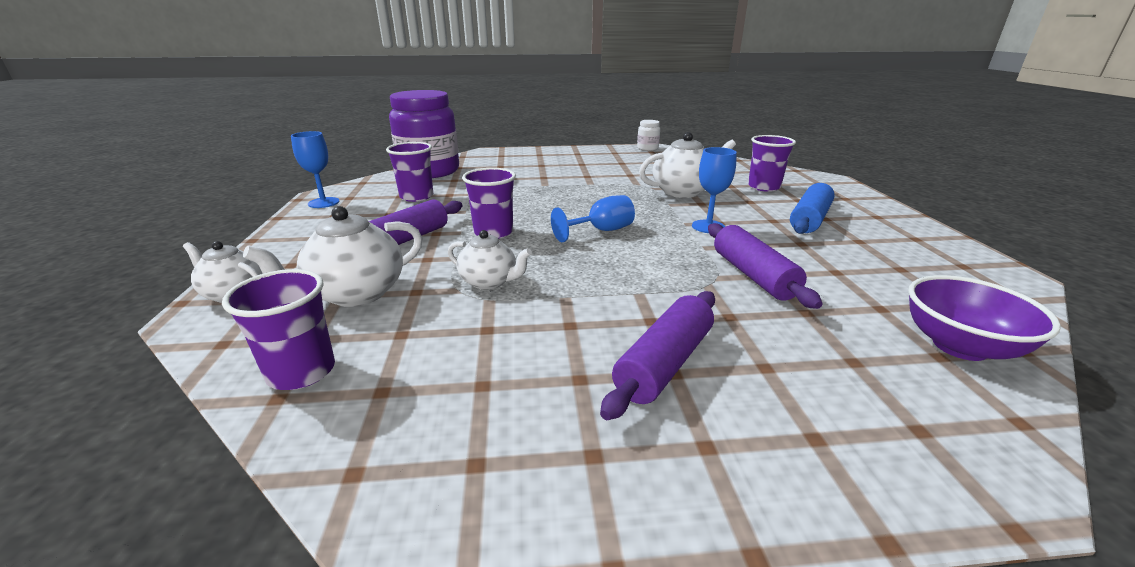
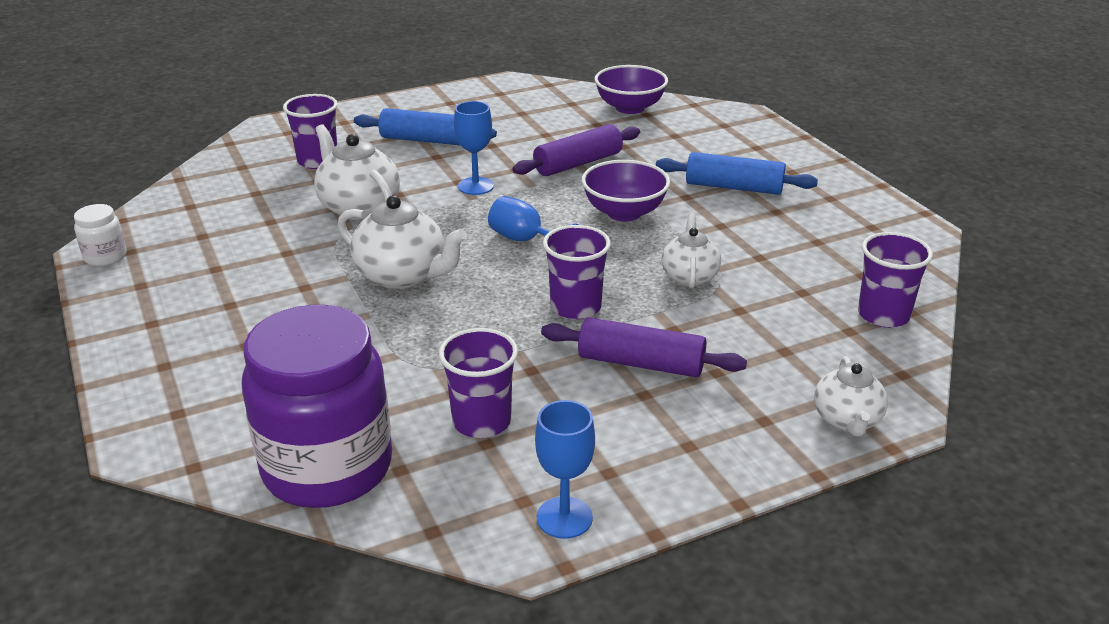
camera: 110 degrees left, 5 degrees up
white teapot [243,206,422,307] -> white teapot moved to [338,195,467,289]
purple rolling pin [600,291,715,420] -> blue rolling pin [656,152,818,195]
none -> purple bowl [582,160,670,221]

